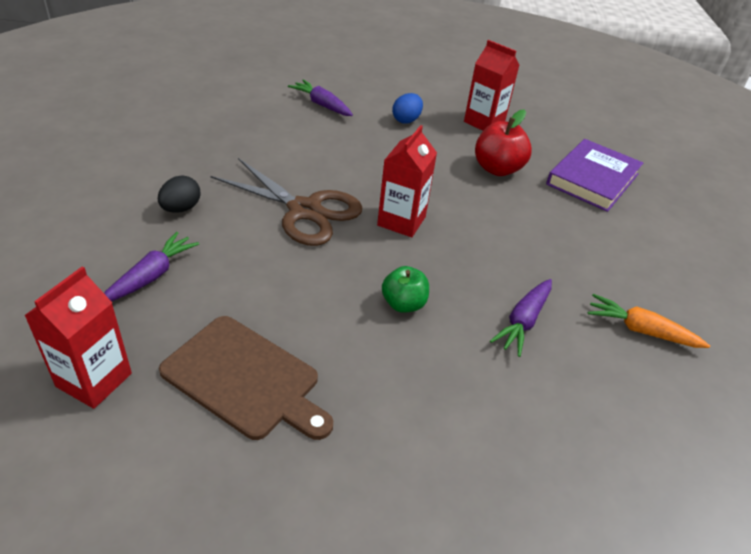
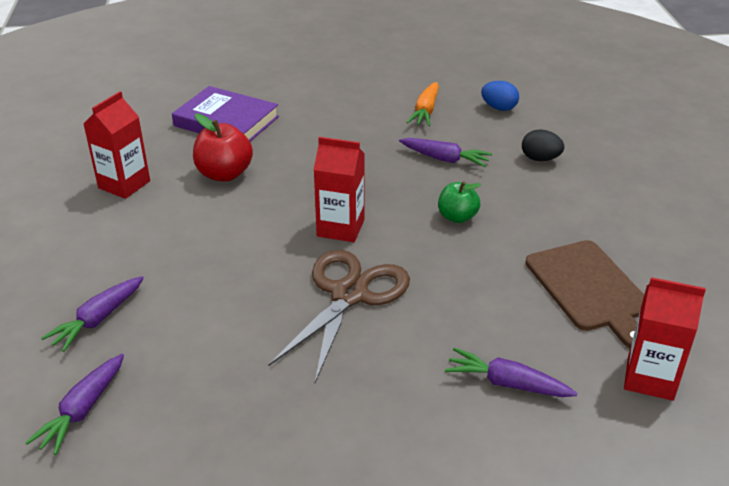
camera: 95 degrees left, 5 degrees down
black egg [158,176,201,213] -> black egg moved to [522,129,564,161]
brown cutting board [159,316,333,440] -> brown cutting board turned 135 degrees clockwise [525,240,644,348]
blue egg [392,93,423,124] -> blue egg moved to [481,81,519,111]
none -> purple carrot [25,354,124,455]

